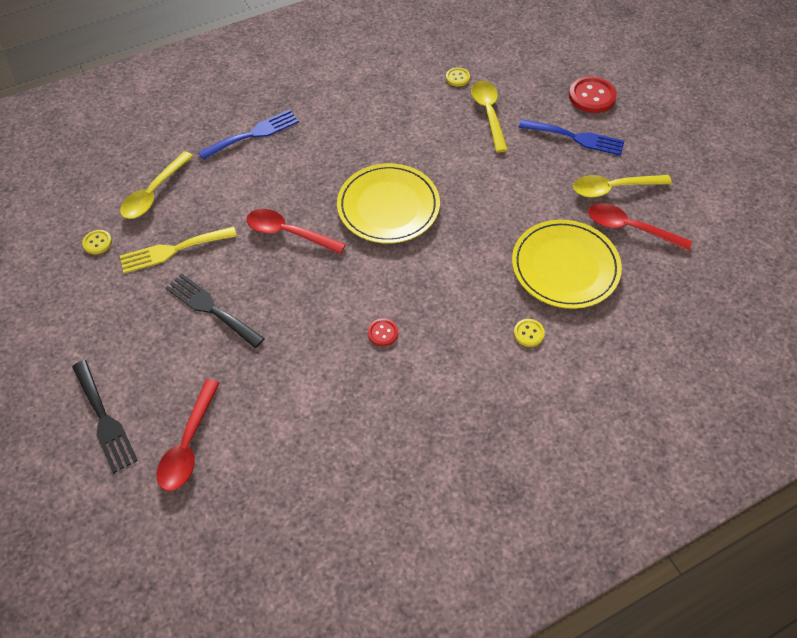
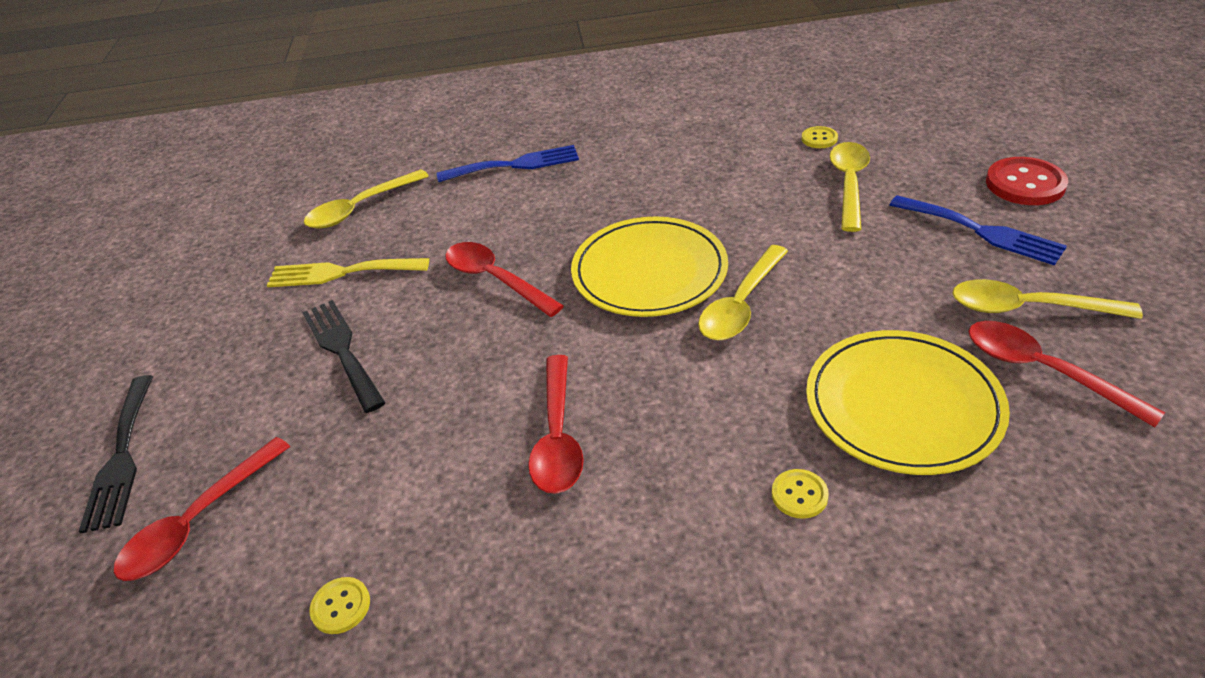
camera: 25 degrees right, 15 degrees down
yellow button [82,230,112,254] -> yellow button moved to [310,577,370,634]
red button [368,318,398,346] -> red spoon [528,355,584,494]
none -> yellow spoon [698,245,788,340]

